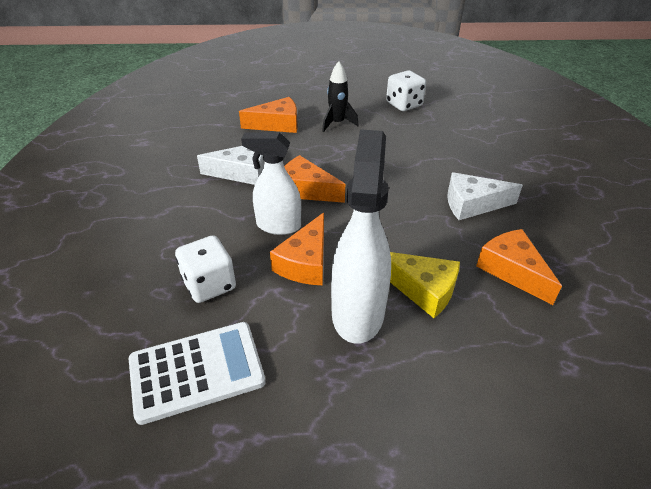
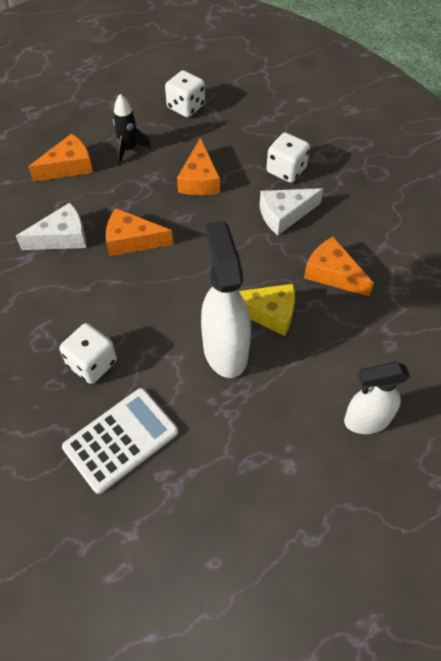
camera: 20 degrees left, 15 degrees up
white spray bottle [241,132,301,235] -> white spray bottle moved to [344,362,410,434]
orange cheese [270,212,324,285] -> orange cheese moved to [177,138,220,195]
none -> white dice [267,133,310,183]

